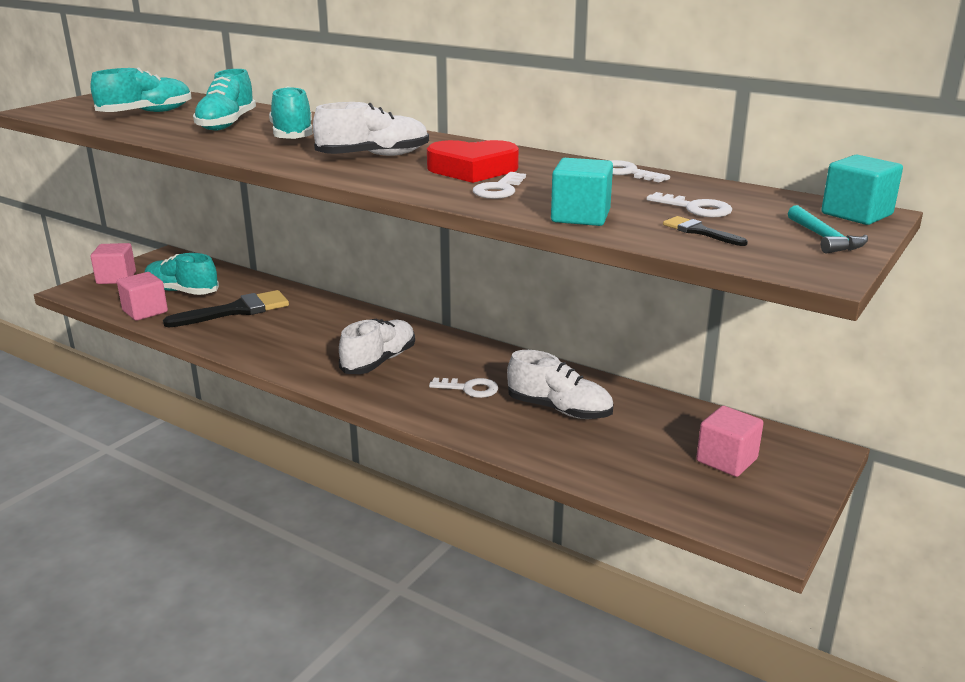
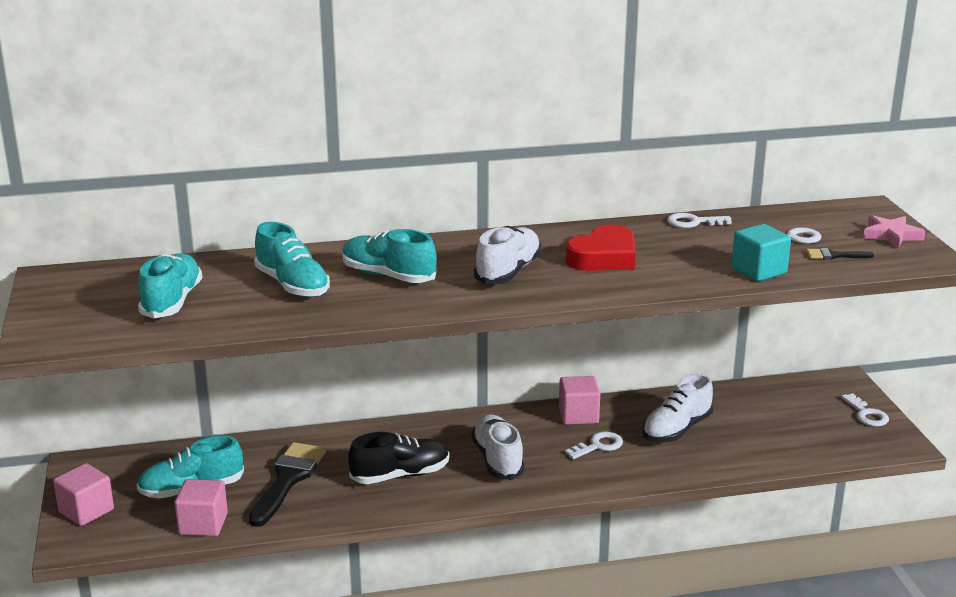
camera: 45 degrees left, 0 degrees up
white key [473,172,526,199] -> white key moved to [841,393,889,426]
white shoe [507,350,613,419] -> white shoe turned 150 degrees clockwise [642,373,713,443]
pink cube [696,406,763,477] -> pink cube moved to [559,376,600,425]
turquoise hammer [788,205,868,254] -> pink star [863,215,926,248]
turquoise cube [821,155,903,225] -> none
none -> black shoe [348,432,449,484]

